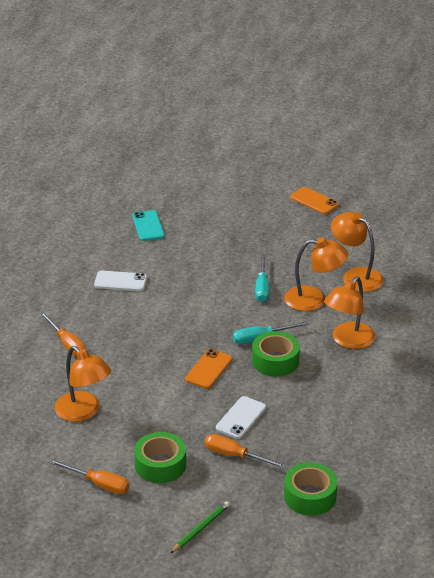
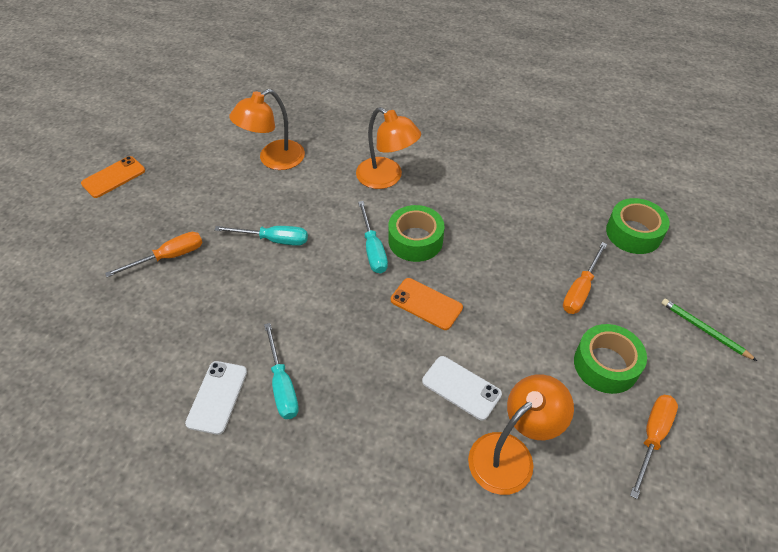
camera: 85 degrees left, 15 degrees up
orange screwdriver [40,312,86,356] -> orange screwdriver moved to [105,232,203,277]
turquoise phone [132,210,165,241] -> none
white phone [216,396,266,439] -> white phone moved to [422,356,502,420]
orange lamp [284,237,348,311] -> none
none -> turquoise screwdriver [264,323,299,419]

